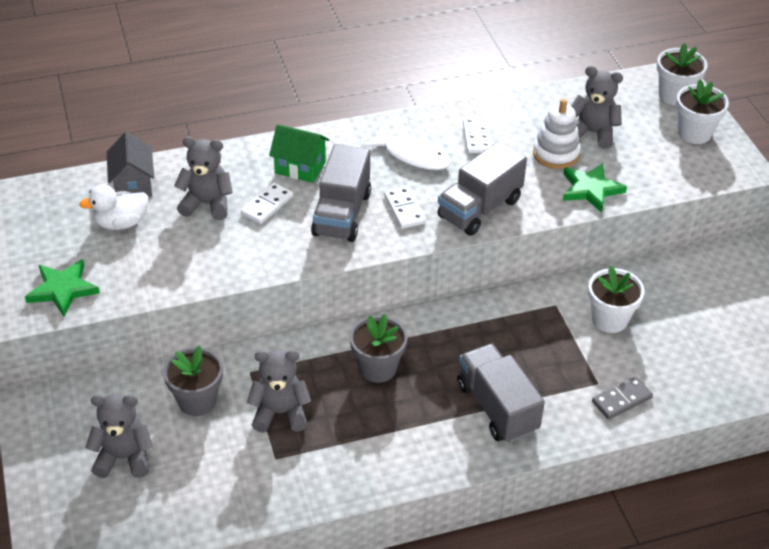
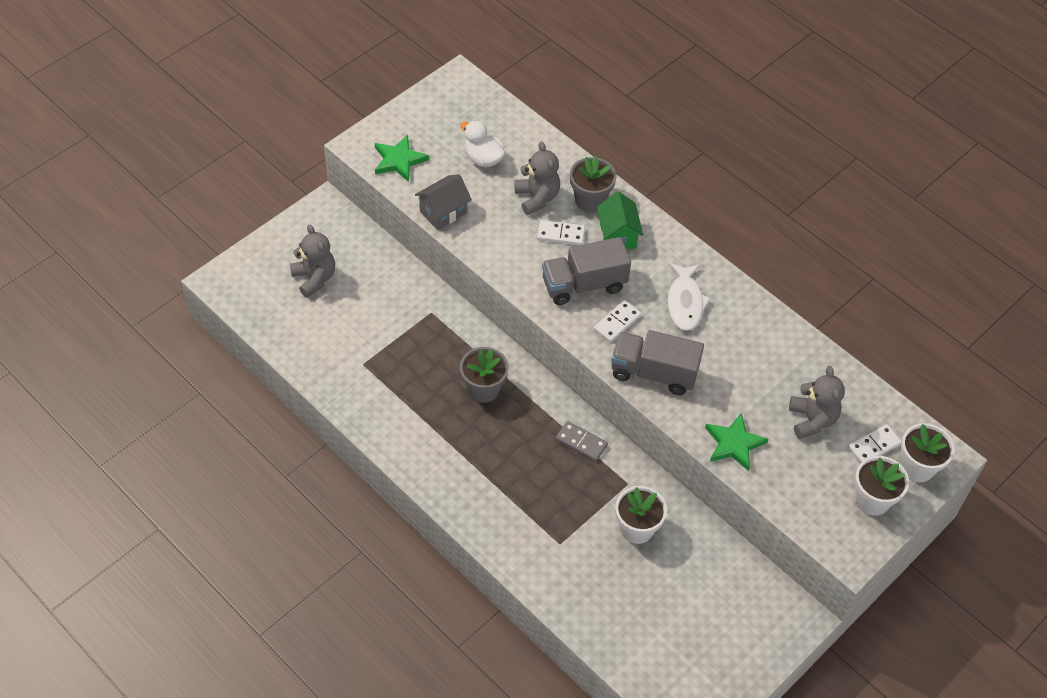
camera: 60 degrees right, 10 degrees up
grey house [107,132,154,197] -> grey house moved to [415,174,472,230]
grey flower pot [163,345,223,416] -> grey flower pot moved to [570,156,617,212]
grey teddy bear [247,350,311,433] -> none
grey truck [457,344,545,443] -> none
white domino [463,117,492,153] -> white domino moved to [848,424,902,463]
white stacking toy [533,99,581,169] -> none
grey domino [592,376,653,420] -> grey domino moved to [555,421,608,462]

